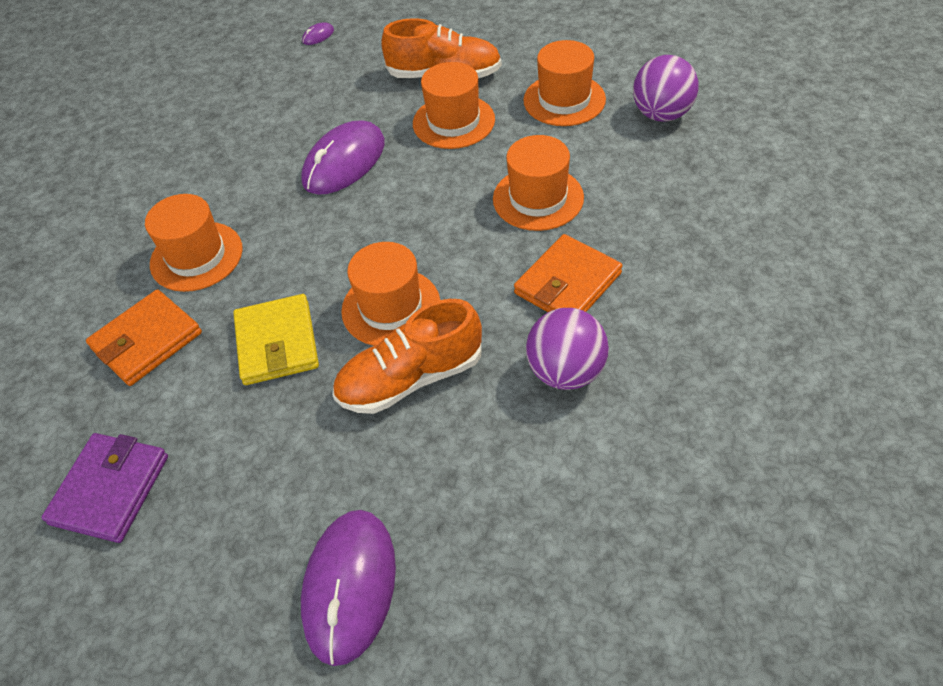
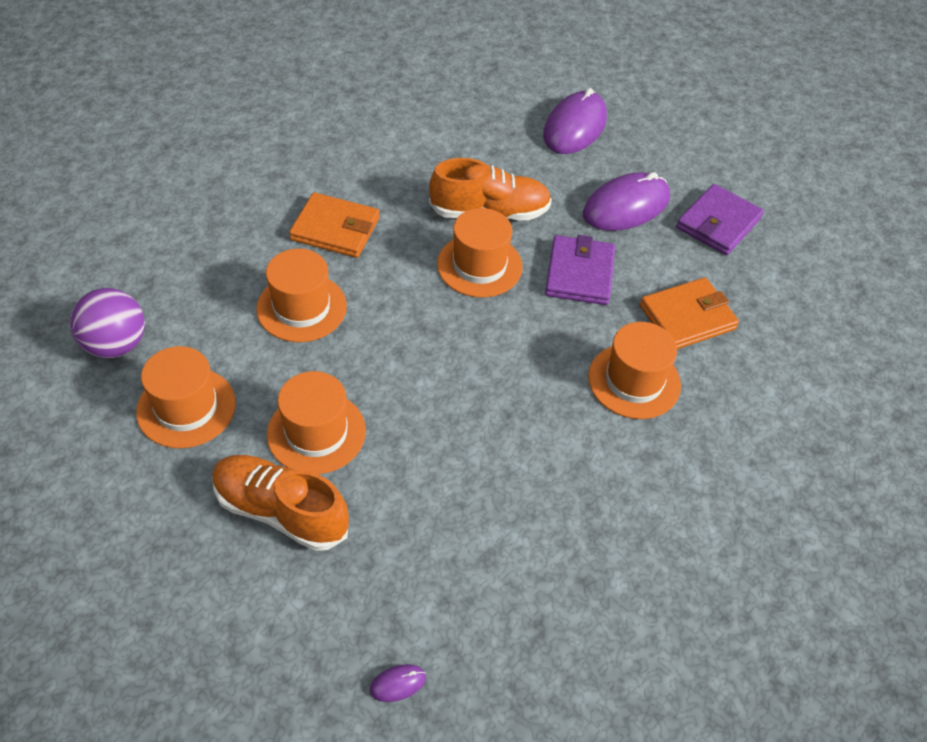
camera: 165 degrees left, 0 degrees up
yellow wallet [233,294,319,385] -> purple wallet [545,235,615,305]
purple mouse [301,121,385,195] -> purple mouse moved to [583,172,670,231]
orange wallet [514,234,623,312] -> orange wallet turned 45 degrees clockwise [289,192,380,258]
purple ball [526,308,609,390] -> none

